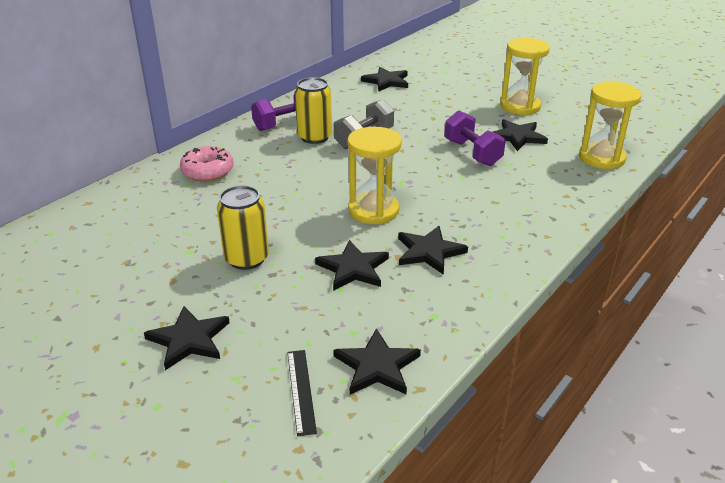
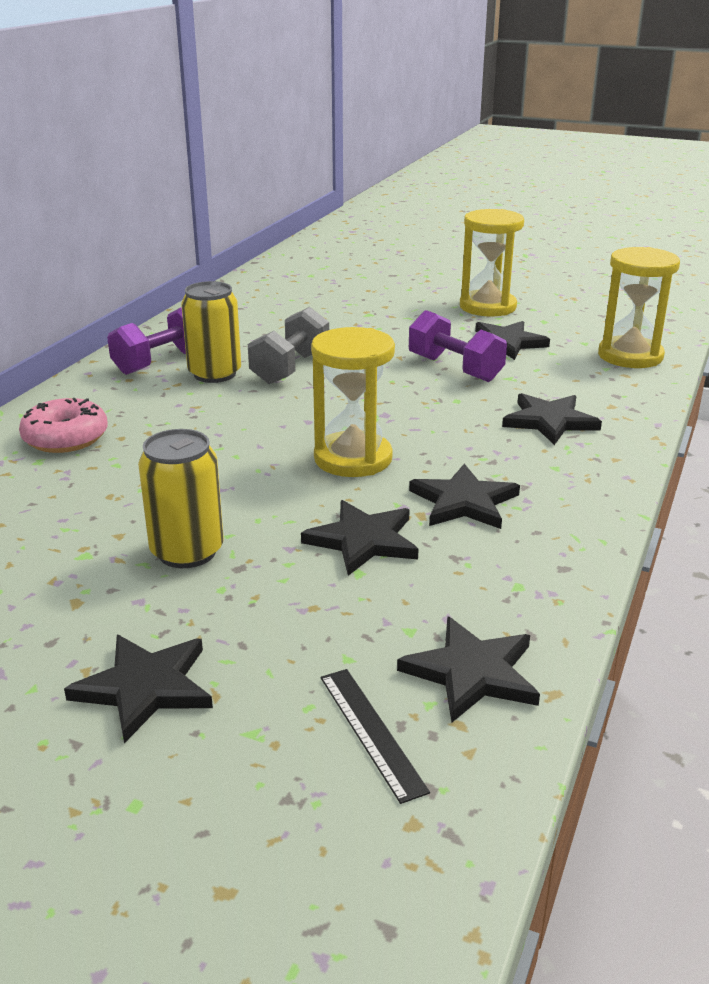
camera: 15 degrees left, 5 degrees down
black star [361,67,408,91] -> black star moved to [502,393,602,445]

